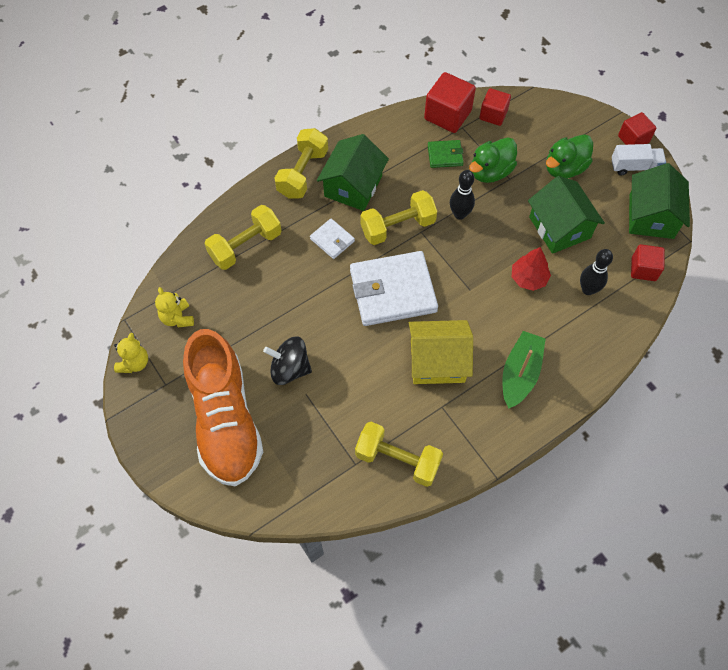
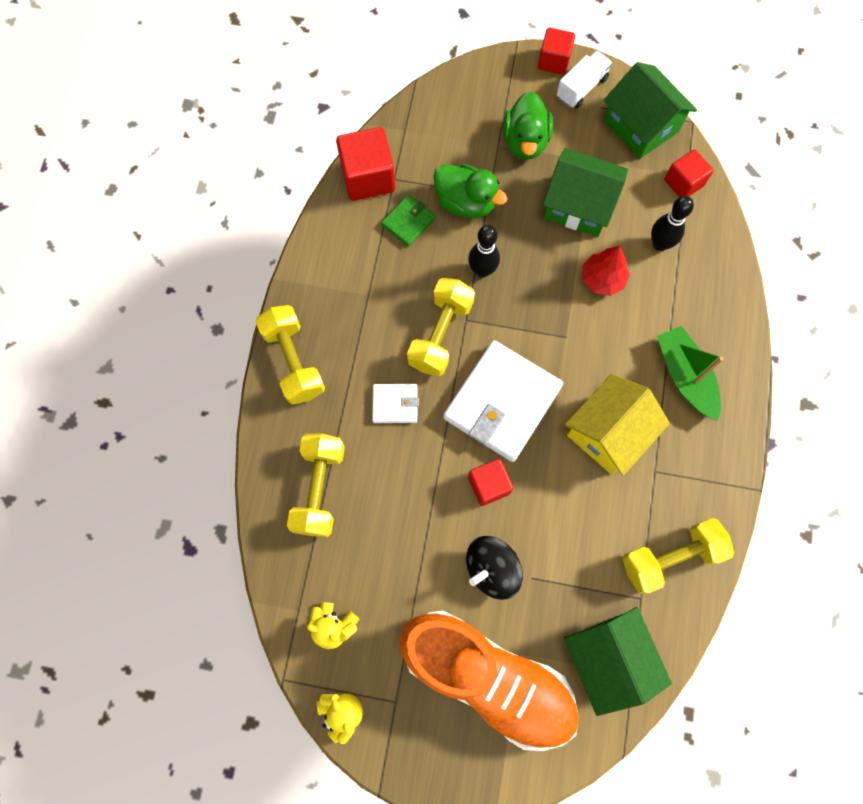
camera: 45 degrees left, 10 degrees up
green house [317,134,389,211] -> green house moved to [564,607,672,716]
green duck [469,138,517,183] -> green duck turned 60 degrees counterclockwise [433,164,507,218]
red cube [479,88,511,126] -> red cube moved to [468,459,514,506]

